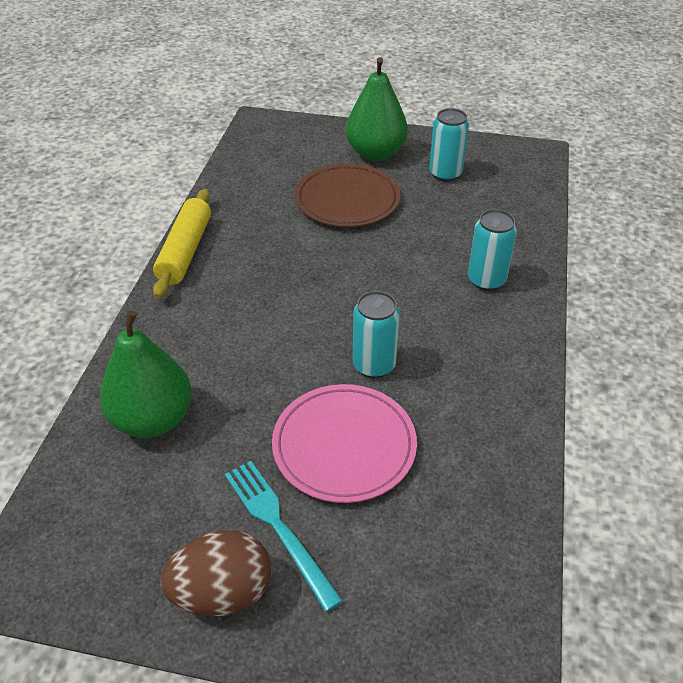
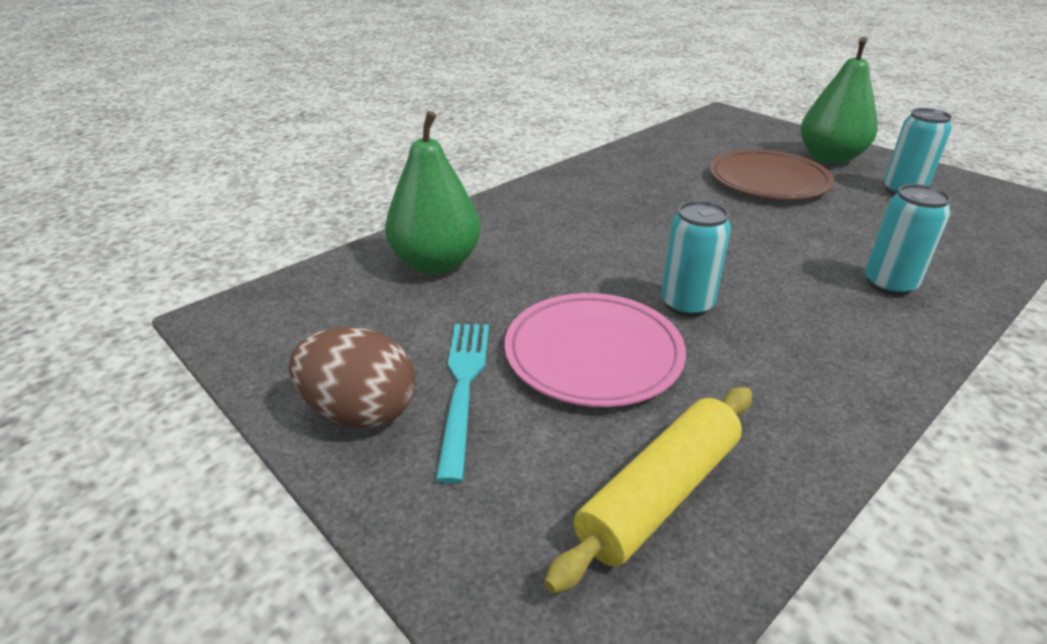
camera: 35 degrees right, 10 degrees down
yellow rolling pin [153,189,211,299] -> yellow rolling pin moved to [544,387,752,593]

